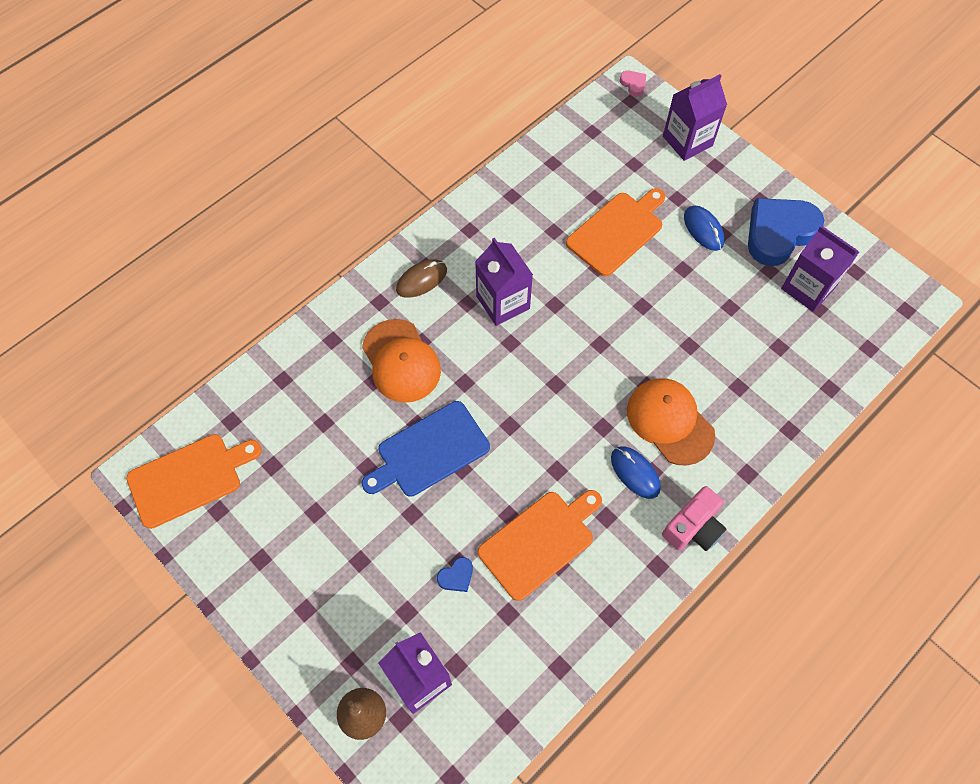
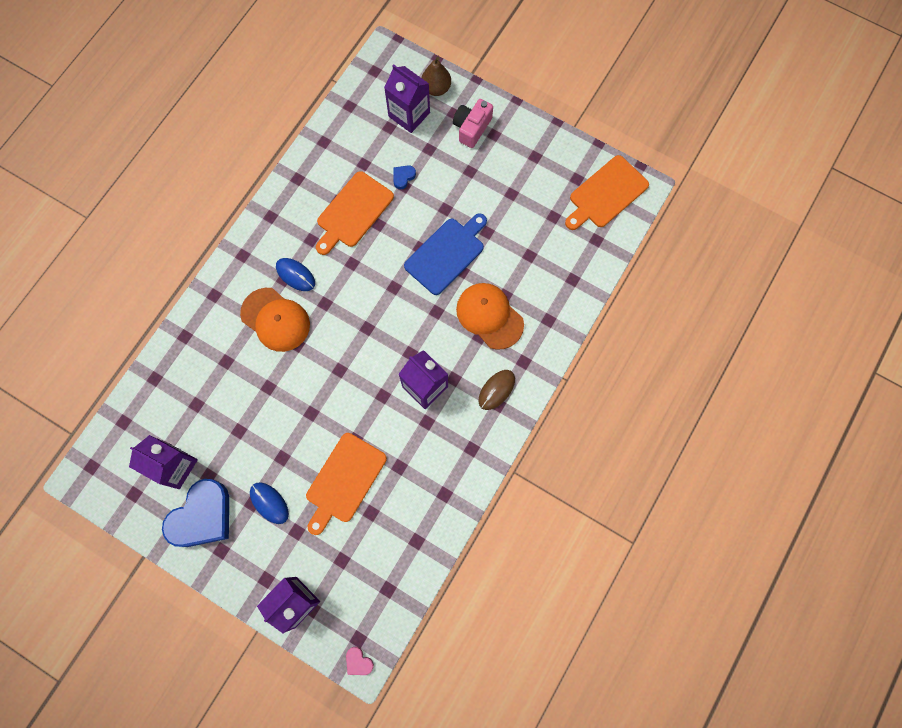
camera: 165 degrees right, 10 degrees up
pink camera [662,486,726,551] -> pink camera moved to [453,99,493,148]

